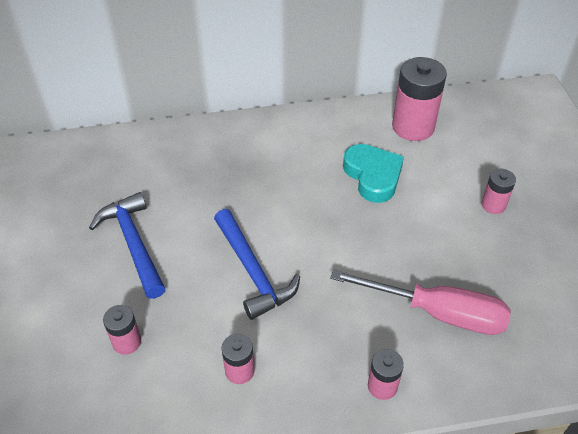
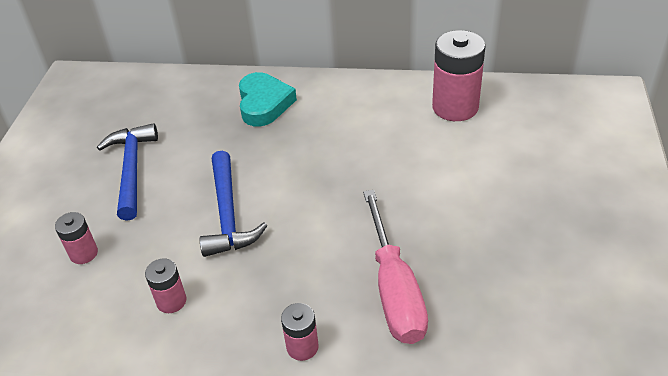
camera: 20 degrees right, 5 degrees down
pink screwdriver [330,269,511,335] -> pink screwdriver turned 45 degrees clockwise [363,190,428,344]
turquoise heart [343,144,404,203] -> turquoise heart moved to [239,72,297,126]
pink battery [481,169,516,214] -> none

